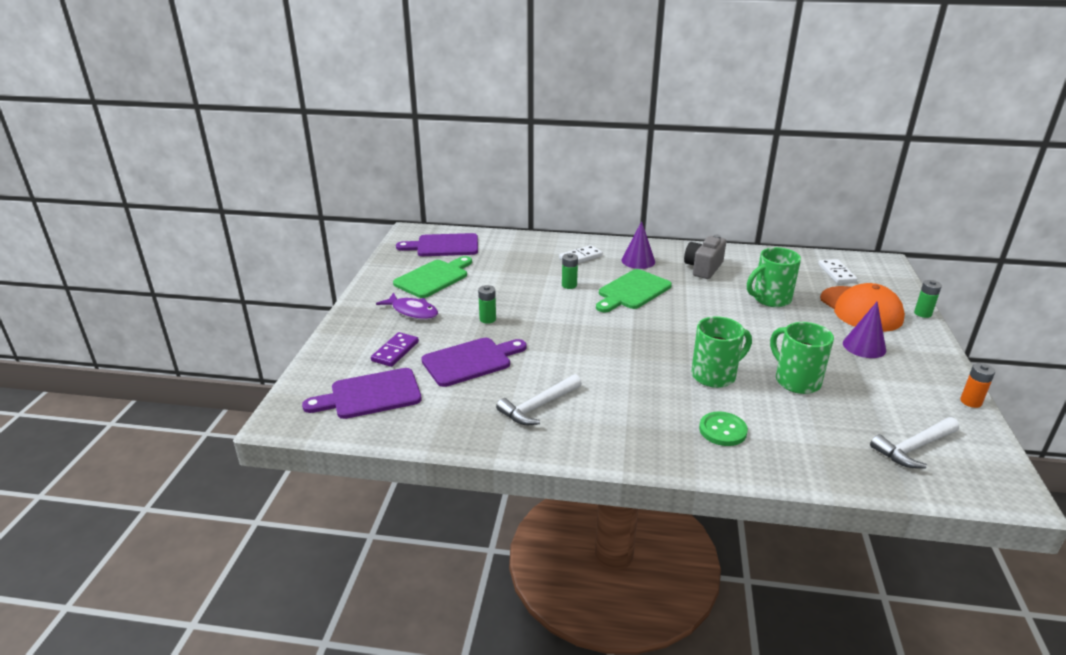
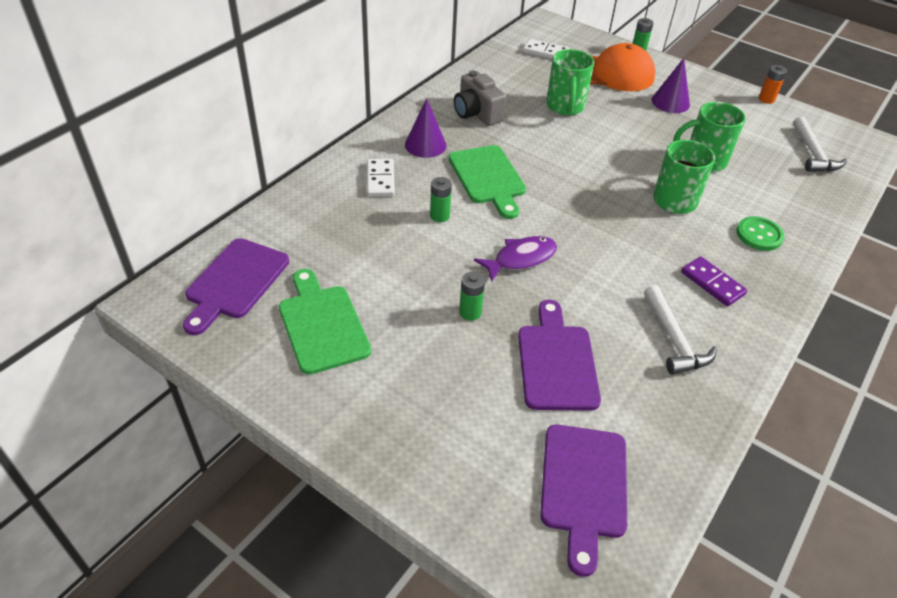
camera: 65 degrees left, 15 degrees up
purple domino [371,332,419,367] -> purple domino moved to [681,256,747,306]
purple fish [376,292,438,320] -> purple fish moved to [474,236,557,282]

